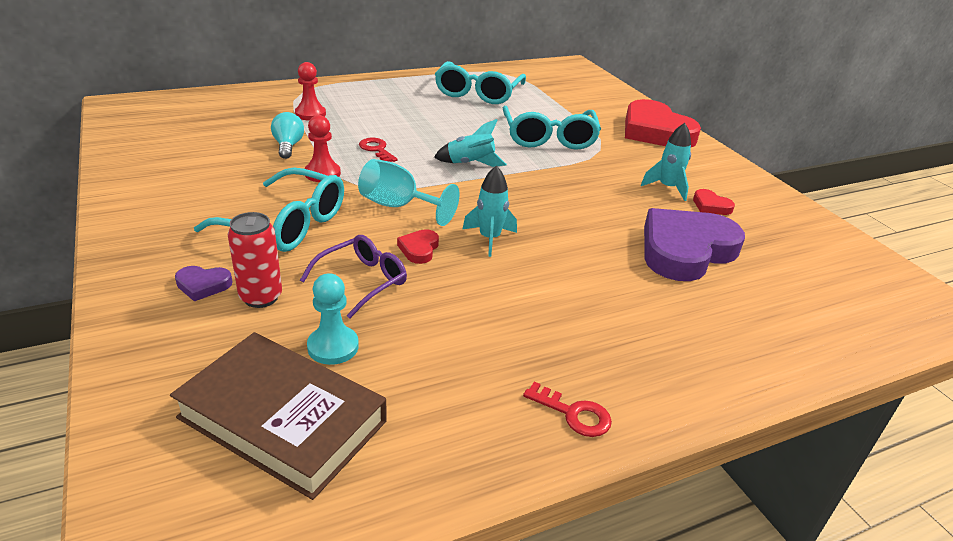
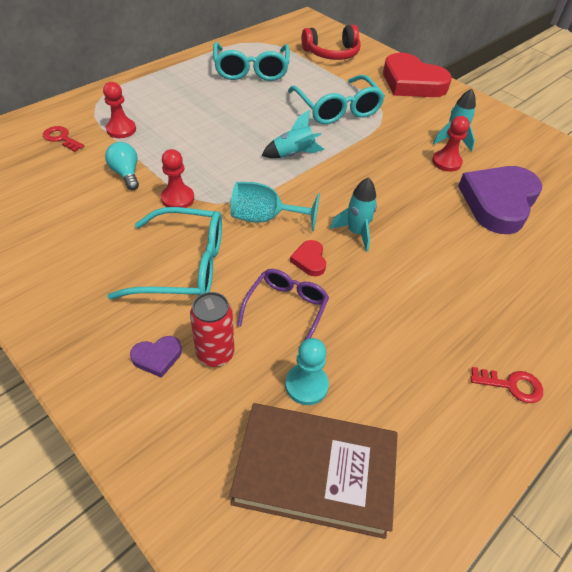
camera: 20 degrees left, 15 degrees up
red key [359,138,398,162] -> red key moved to [43,126,84,152]
red heart [693,189,735,215] -> none
none -> red headphones [301,25,361,60]
none -> red pawn [432,116,470,172]

